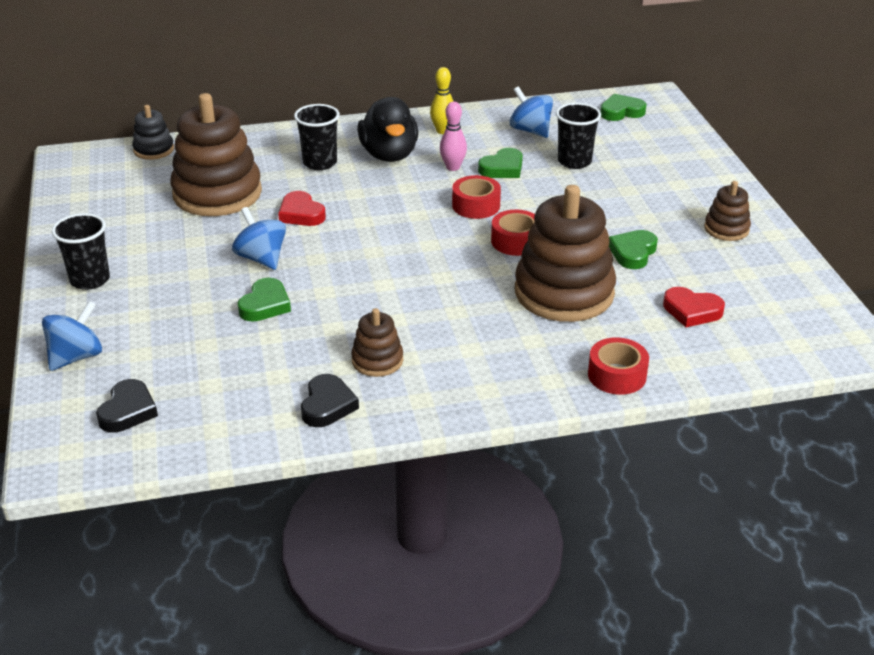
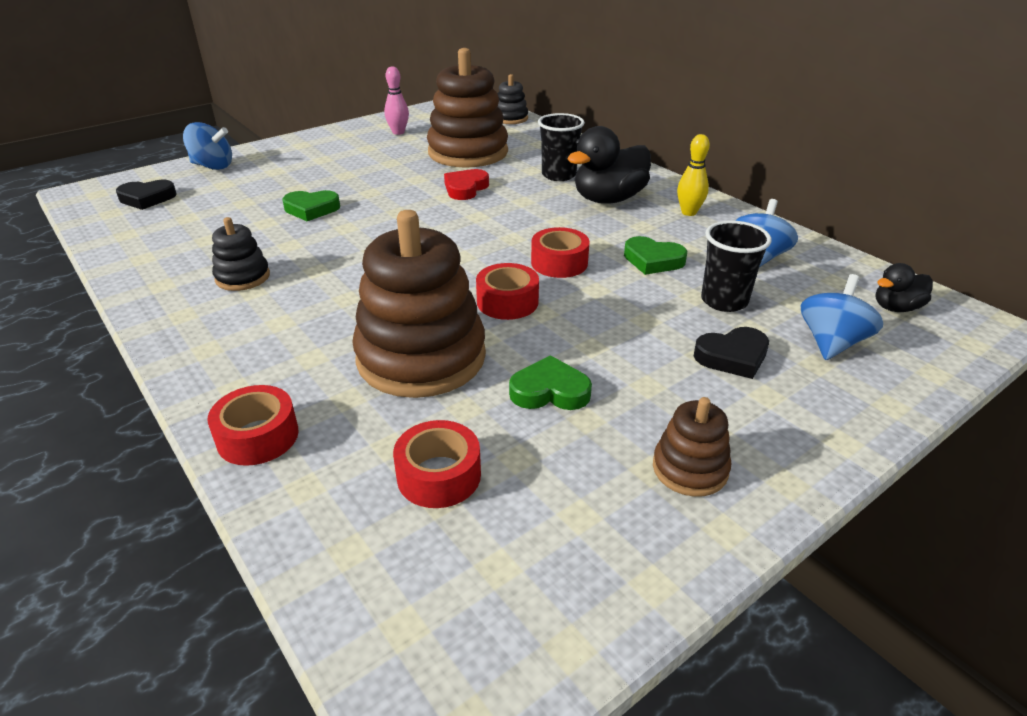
camera: 65 degrees right, 0 degrees up
black cup [52,213,110,290] -> none
blue spinning top [232,207,286,270] -> blue spinning top moved to [801,274,883,360]
black heart [301,374,359,427] -> black heart moved to [694,327,769,379]
brown stacking toy [351,308,403,377] -> black stacking toy [212,217,270,291]
pink bowling pin [440,102,467,171] -> pink bowling pin moved to [384,67,409,135]
green heart [600,94,647,121] -> black duck [876,263,933,312]
red heart [663,287,725,327] -> red tape [393,420,481,508]

